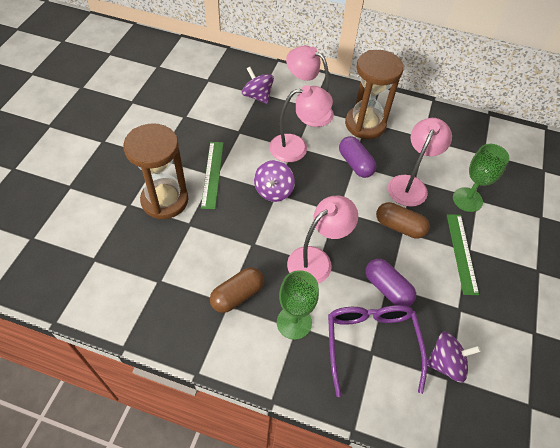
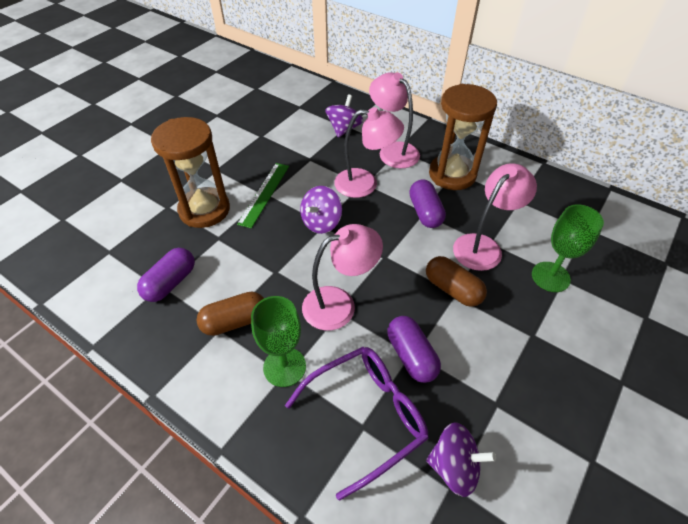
camera: 20 degrees right, 5 degrees down
purple spinning top [242,67,274,104] -> purple spinning top turned 45 degrees clockwise [325,94,363,138]
purple glasses [328,305,427,397] -> purple glasses turned 45 degrees clockwise [285,347,429,501]
green ruler [447,214,479,295] -> none
none -> purple capsule [137,248,195,302]

